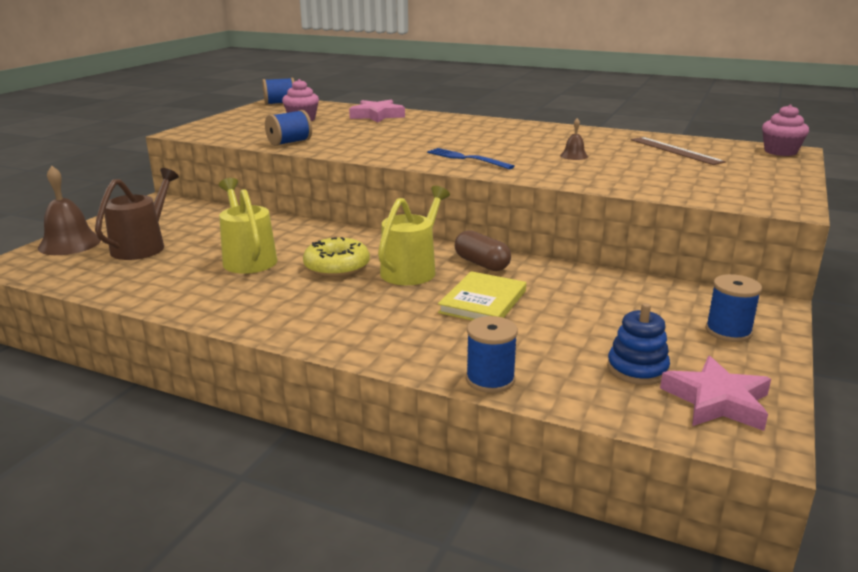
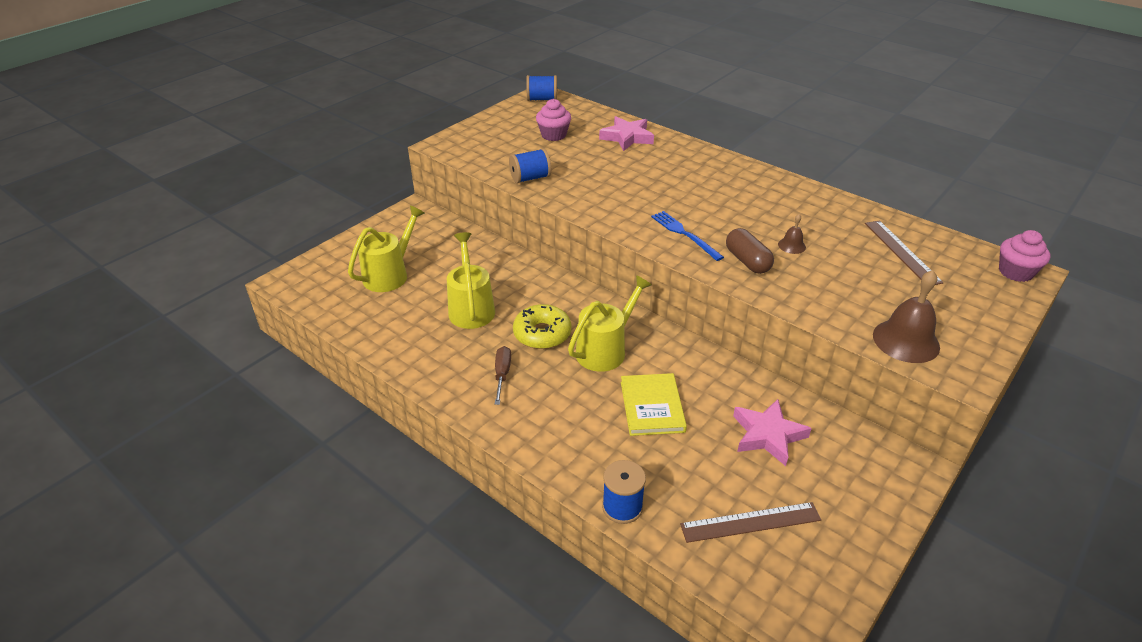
camera: 15 degrees right, 15 degrees up
brown bell [38,166,101,255] -> brown bell moved to [873,270,940,363]
brown watering can [95,168,179,260] -> yellow watering can [348,205,425,292]
yellow book [438,271,526,320] -> yellow book turned 45 degrees counterclockwise [621,373,687,436]
brown capsule [455,230,511,271] -> brown capsule moved to [726,228,774,274]
blue stacking toy [607,303,670,385] -> brown ruler [680,502,821,543]
pink star [660,356,771,431] -> pink star moved to [733,399,812,466]
blue spool [706,274,762,342] -> none
none -> brown screwdriver [495,346,511,405]

